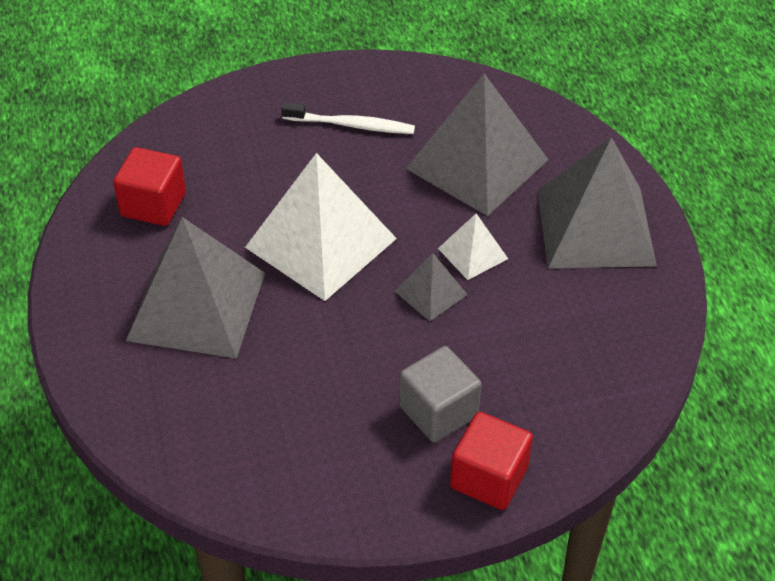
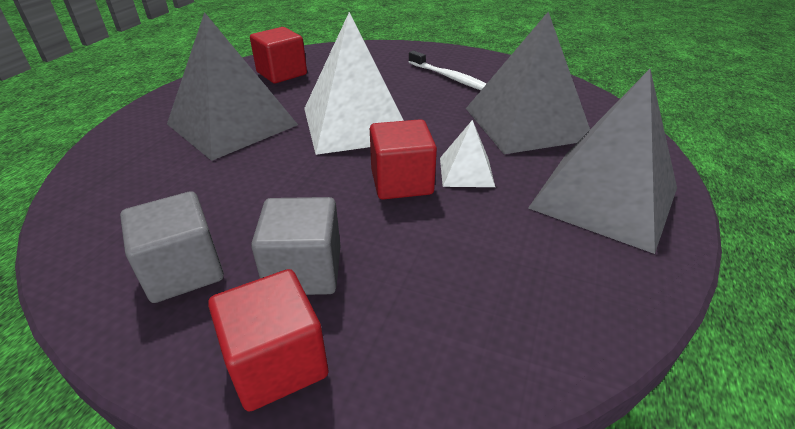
camera: 35 degrees right, 10 degrees down
grey pyramid [395,253,468,321] -> red cube [370,119,437,200]
none -> grey cube [120,191,224,303]

